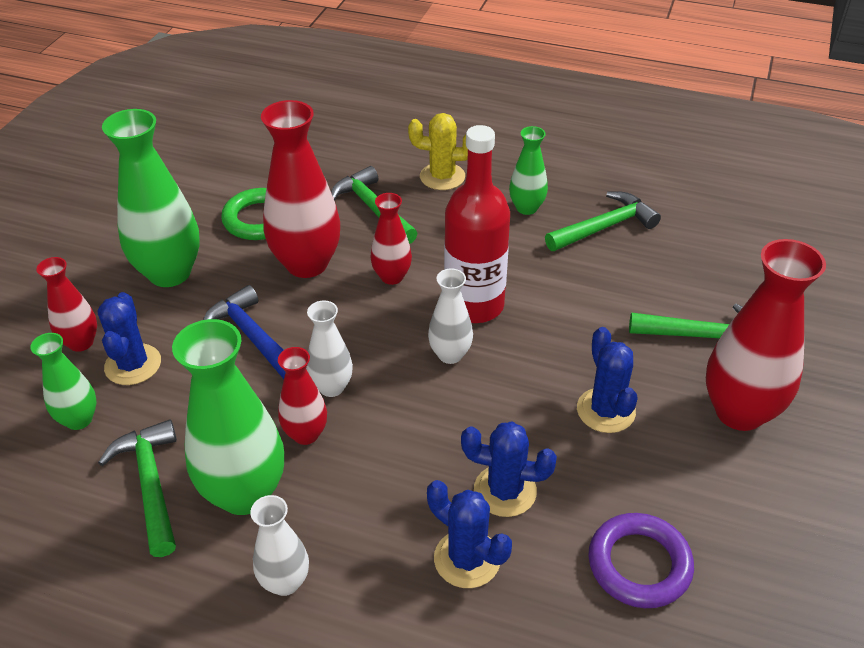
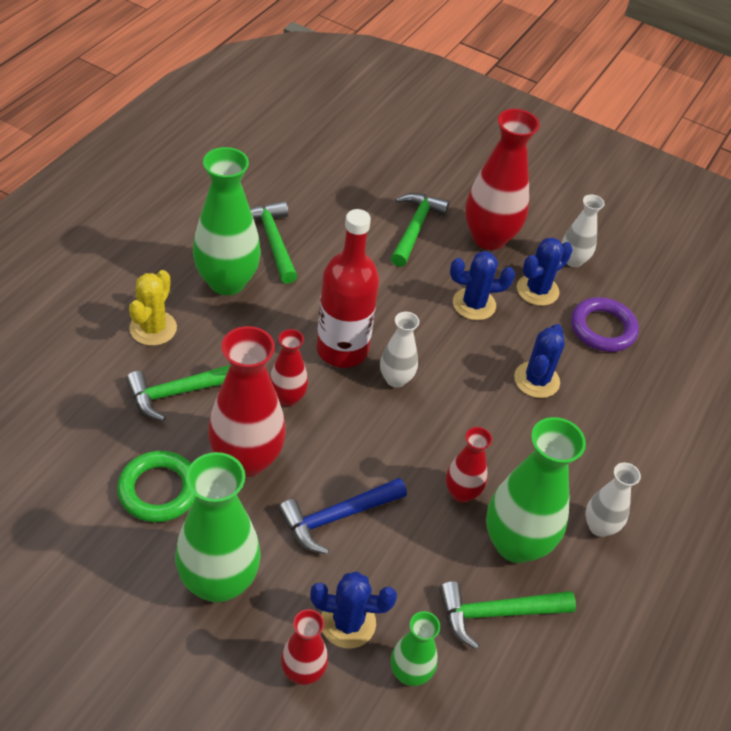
camera: 85 degrees left, 5 degrees up
white vase [306,301,353,397] -> white vase moved to [562,194,605,267]
blue cactus [427,480,512,588] -> blue cactus moved to [517,237,573,306]
green vase [509,126,548,215] -> green vase [193,147,261,295], size x1.85

